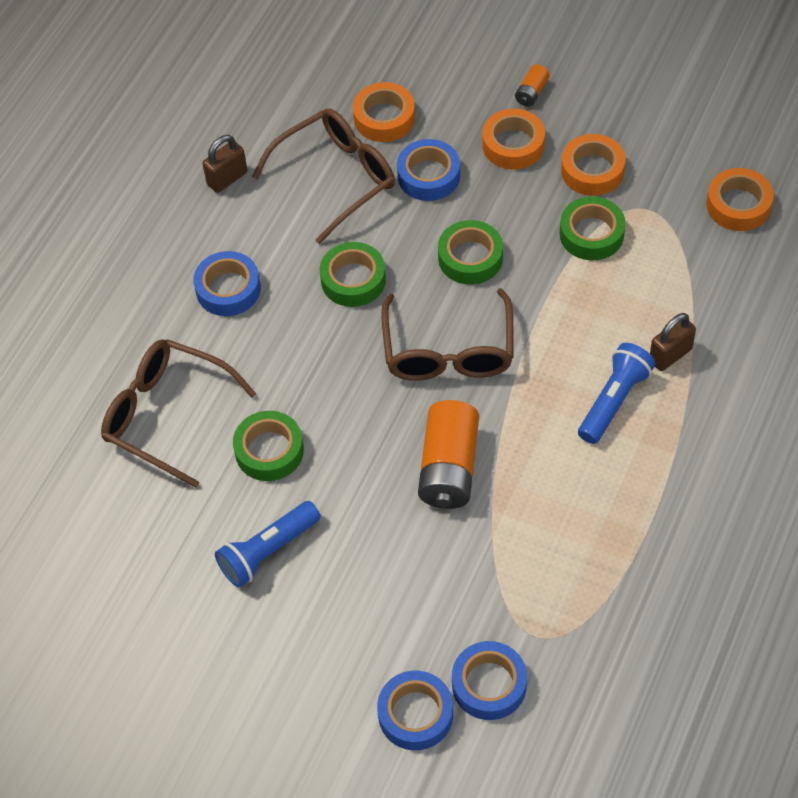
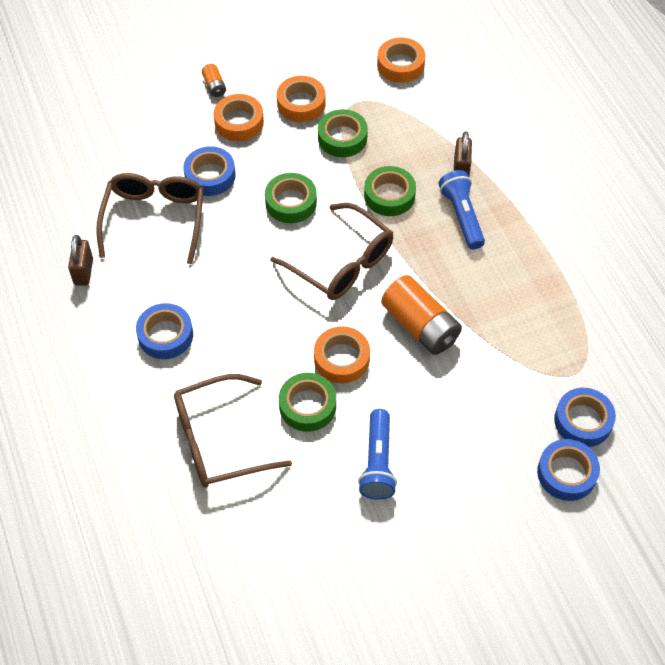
camera: 50 degrees left, 0 degrees up
green tape [320,242,386,307] -> green tape moved to [364,166,416,216]
orange tape [353,82,415,142] -> orange tape moved to [314,326,370,383]

